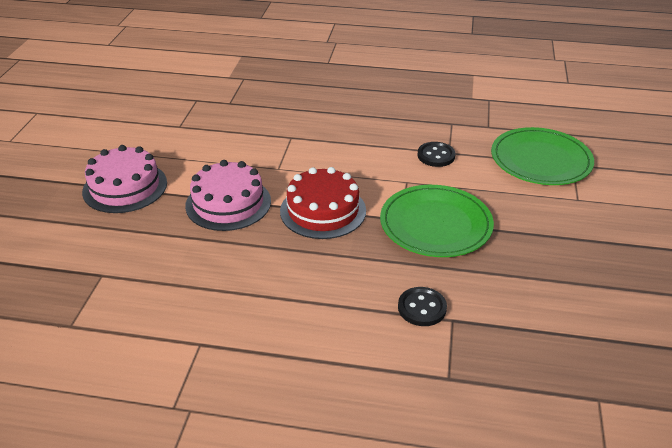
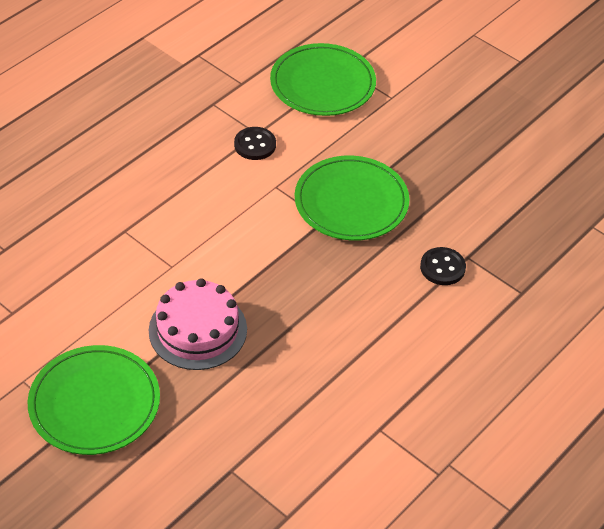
camera: 60 degrees left, 10 degrees up
pink cake [82,145,167,213] -> green plate [27,345,160,455]
red cake [280,167,366,239] -> none

